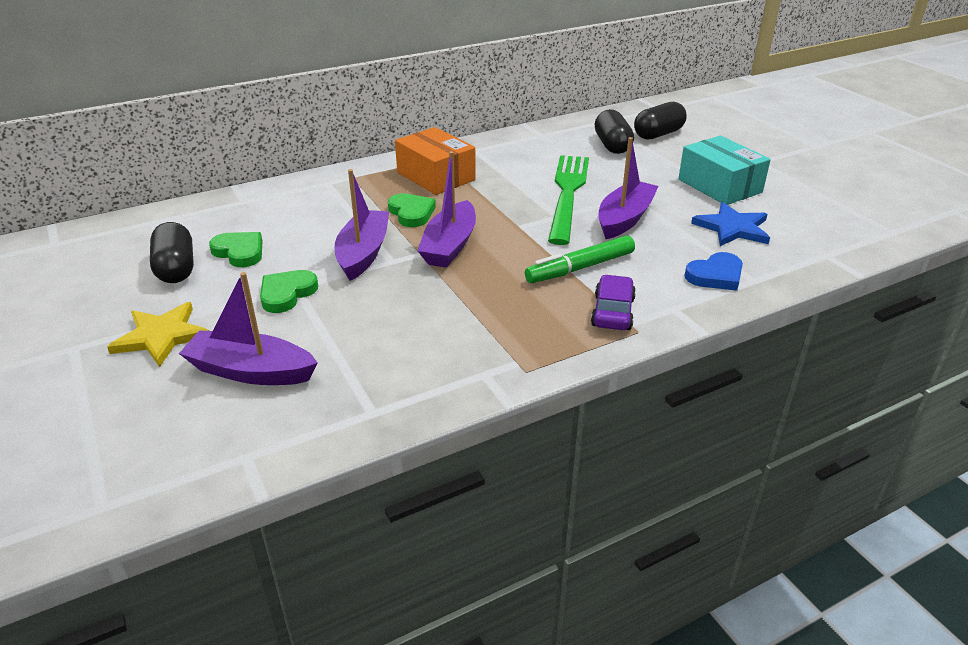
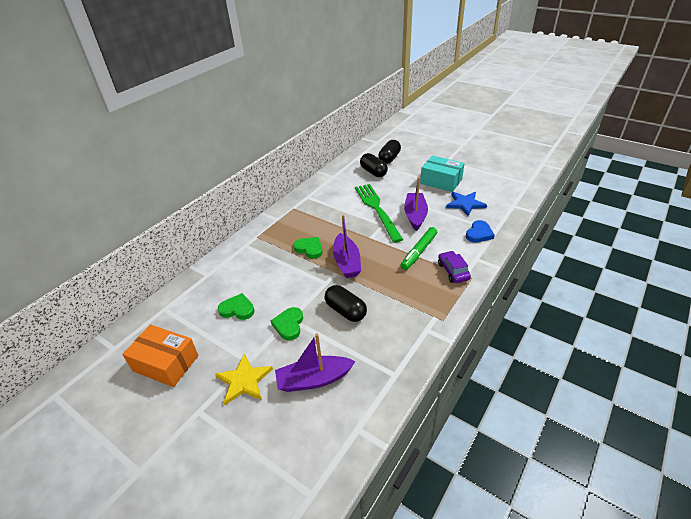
camera: 25 degrees left, 5 degrees up
black capsule [150,222,194,283] -> black capsule moved to [325,285,367,322]
purple boat [335,169,389,281] -> none
orange box [395,127,476,195] -> orange box moved to [122,324,198,387]

